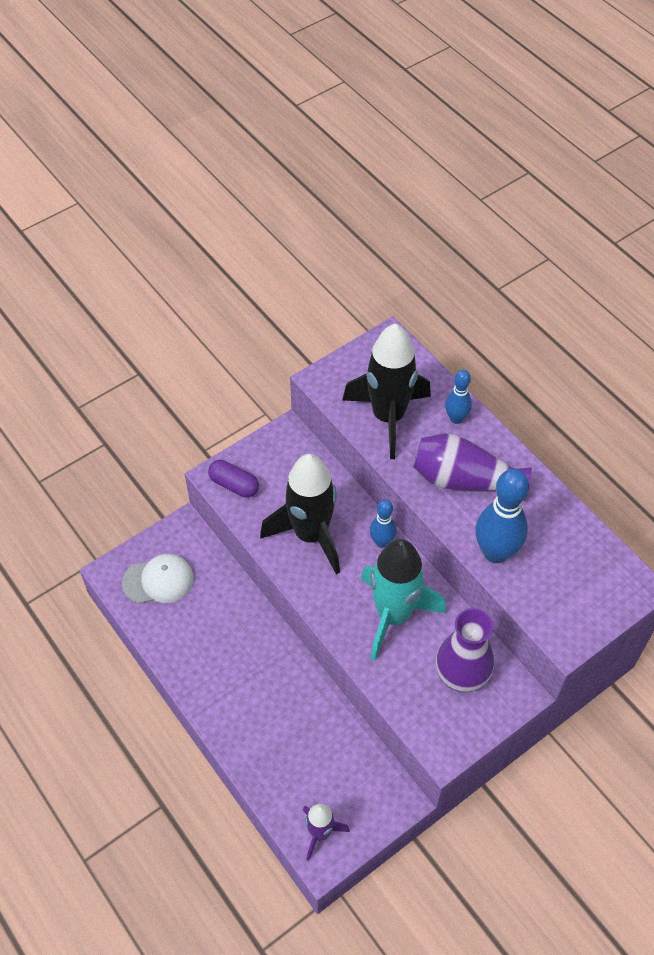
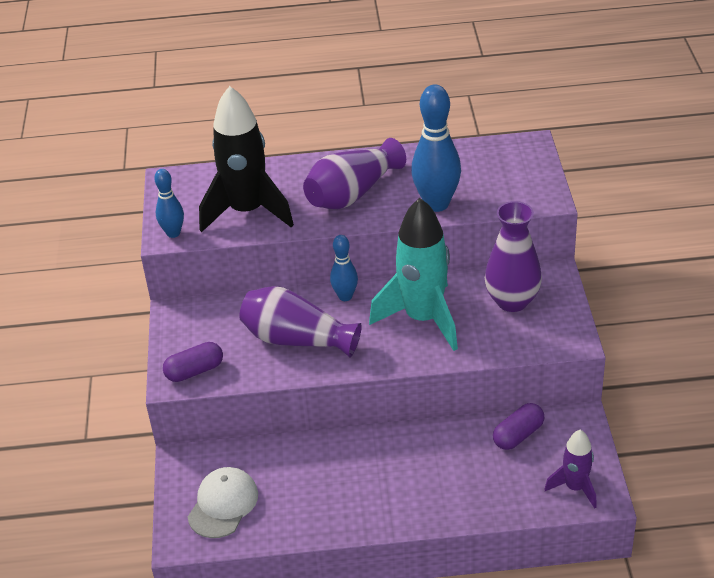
camera: 55 degrees left, 15 degrees down
black rocket [260,454,340,574] -> purple vase [239,286,362,357]
blue bowling pin [445,370,472,424] -> blue bowling pin moved to [154,169,184,238]
none -> purple capsule [493,403,544,450]

